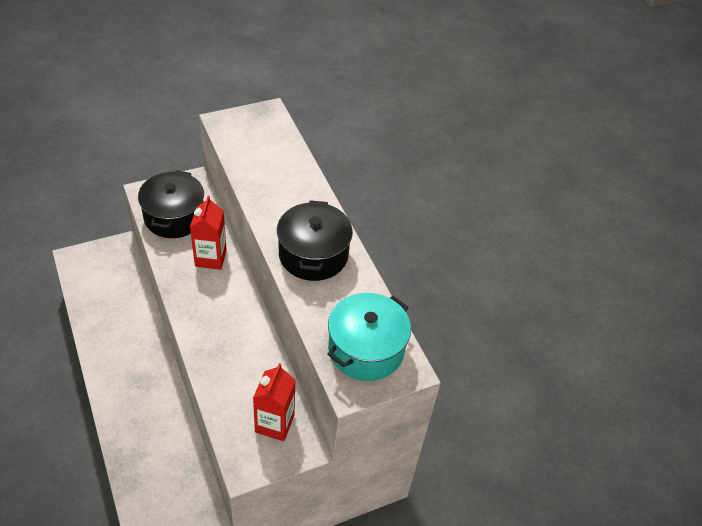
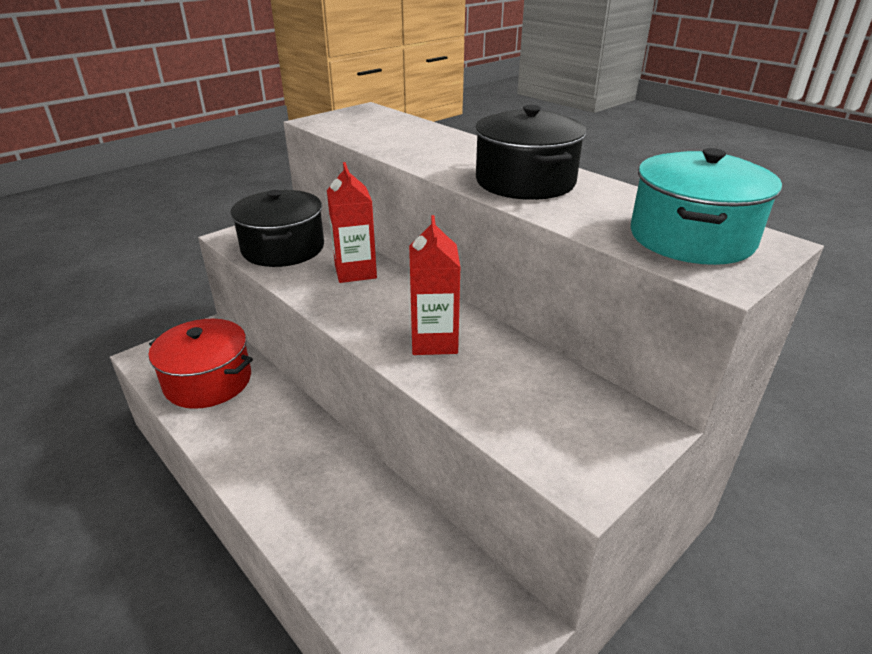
camera: 15 degrees left, 15 degrees down
red carton [253,363,296,441] -> red carton moved to [409,215,461,355]
none -> red pot [149,319,253,409]

